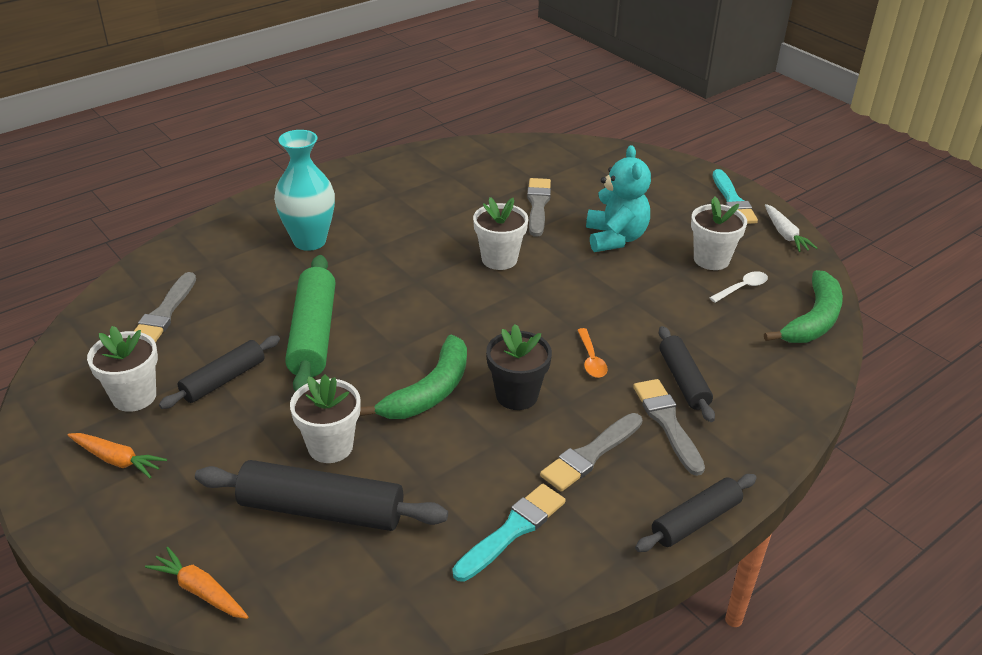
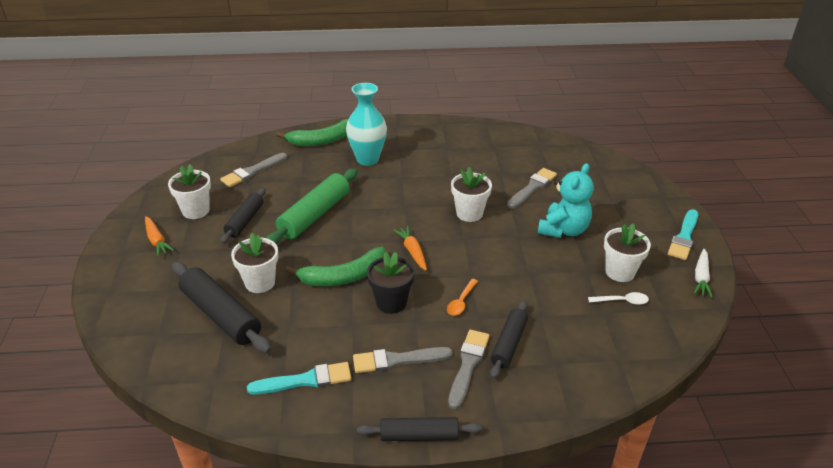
camera: 35 degrees right, 0 degrees up
orange carrot [145,547,248,619] -> orange carrot moved to [393,226,427,271]
black rolling pin [159,336,280,409] -> black rolling pin turned 60 degrees counterclockwise [220,188,266,244]
green banana [764,270,843,343] -> green banana moved to [276,119,348,146]

